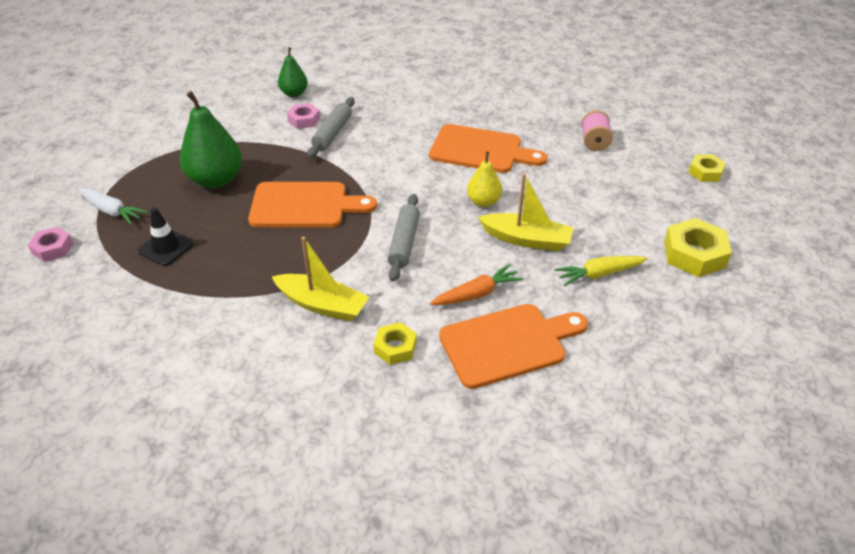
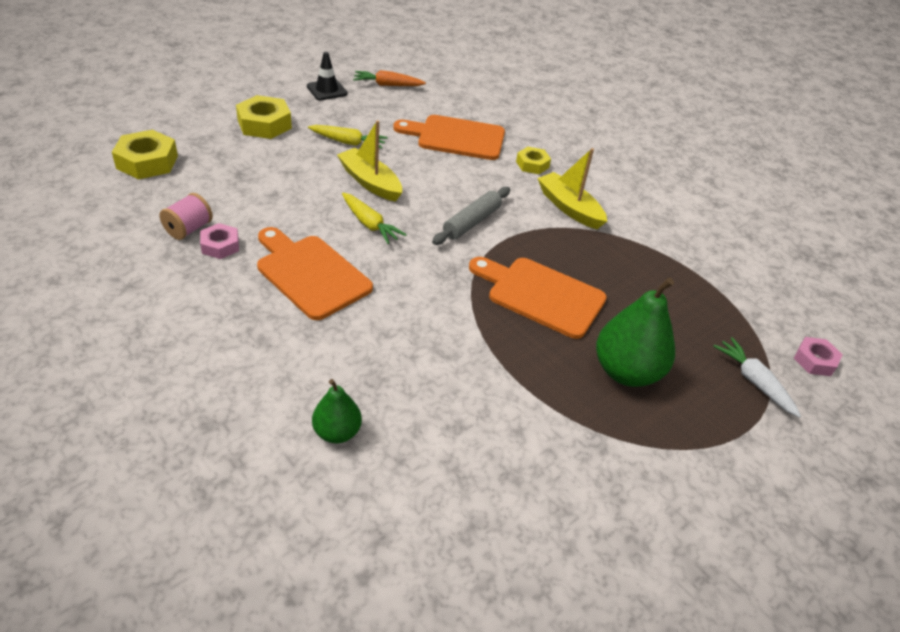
camera: 155 degrees left, 0 degrees up
black traffic cone [138,207,194,266] -> black traffic cone moved to [307,52,348,100]
green pear [278,47,308,97] -> green pear moved to [312,379,362,443]
pink nut [287,103,320,129] -> pink nut moved to [200,223,239,259]
grey rolling pin [307,97,355,158] -> none
orange carrot [430,264,523,305] -> orange carrot moved to [353,70,426,86]
yellow pear [467,152,502,207] -> yellow carrot [342,193,406,244]
yellow nut [688,154,726,182] -> yellow nut [112,130,178,179], size x1.65

